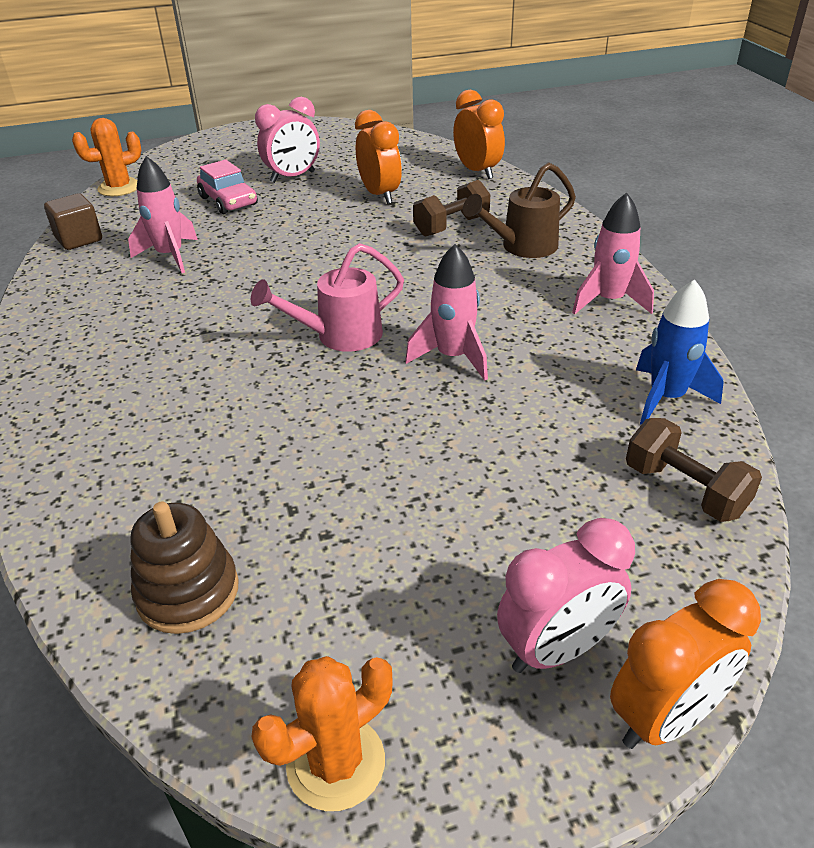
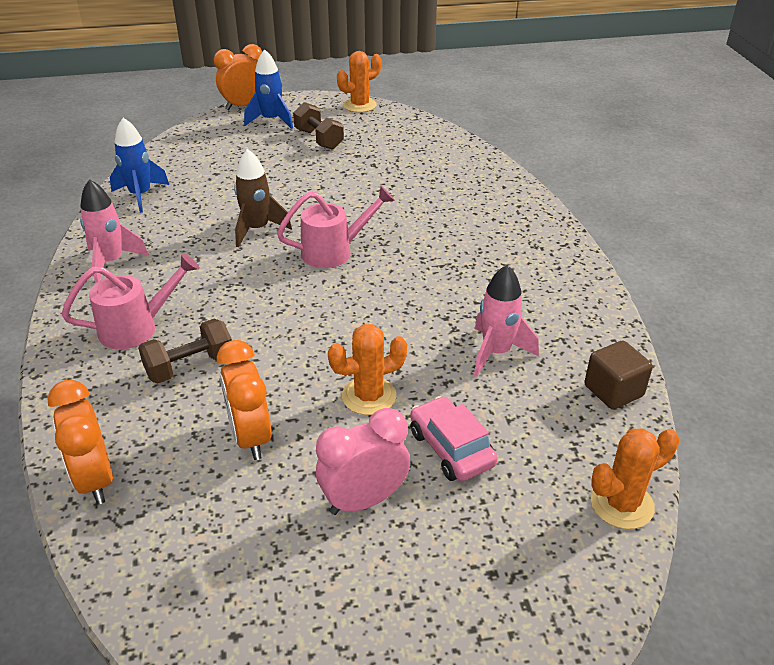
camera: 175 degrees left, 0 degrees up
brown stacking toy [130,502,239,634] -> none
pink rocket [405,244,488,381] -> brown rocket [234,149,292,247]
brown watering can [463,162,576,258] -> pink watering can [62,253,200,349]
pink clock [497,518,635,673] -> blue rocket [244,49,293,129]
brown dumbbell [626,418,762,522] -> brown dumbbell moved to [293,102,344,150]
none -> orange cactus [328,324,407,415]

